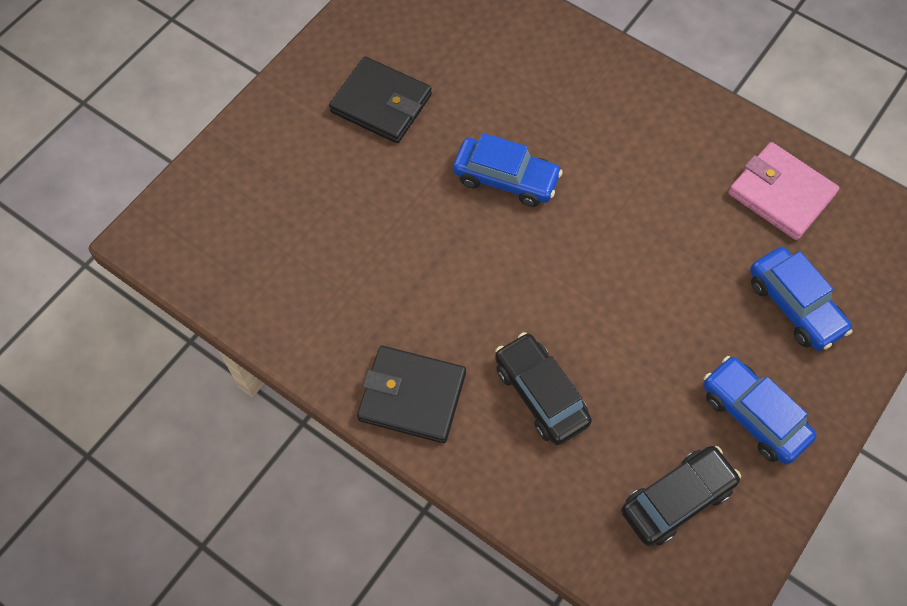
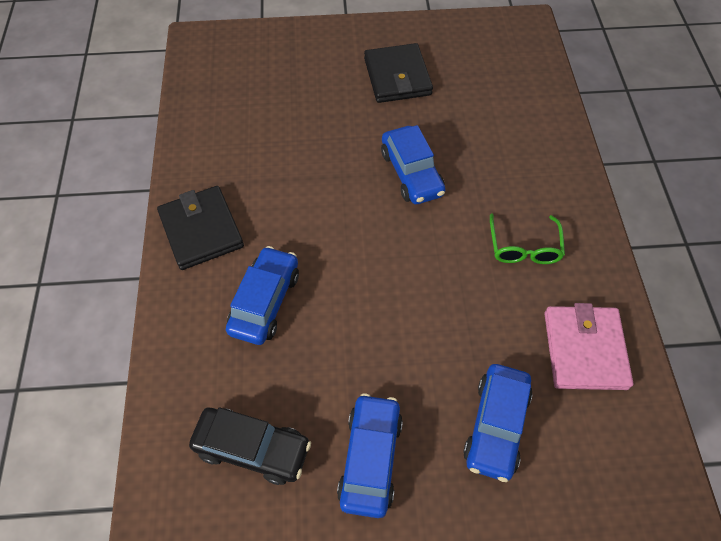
camera: 50 degrees right, 5 degrees down
black car [495,332,592,445] -> blue car [226,246,299,345]
none -> green glasses [490,213,565,264]

